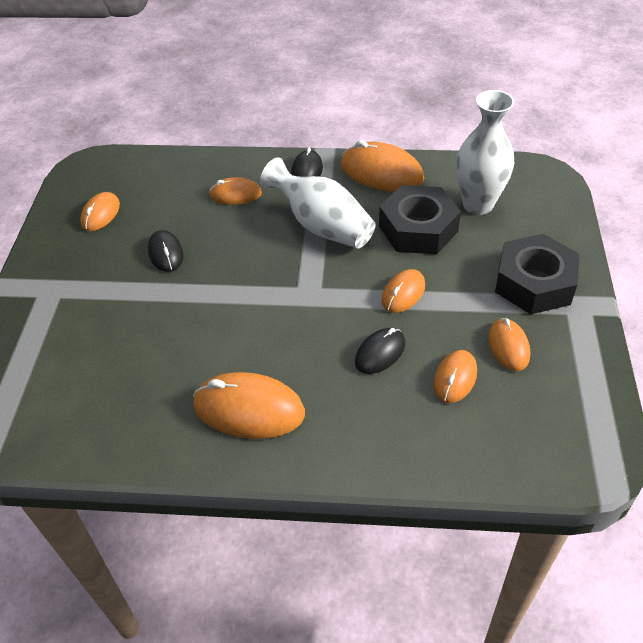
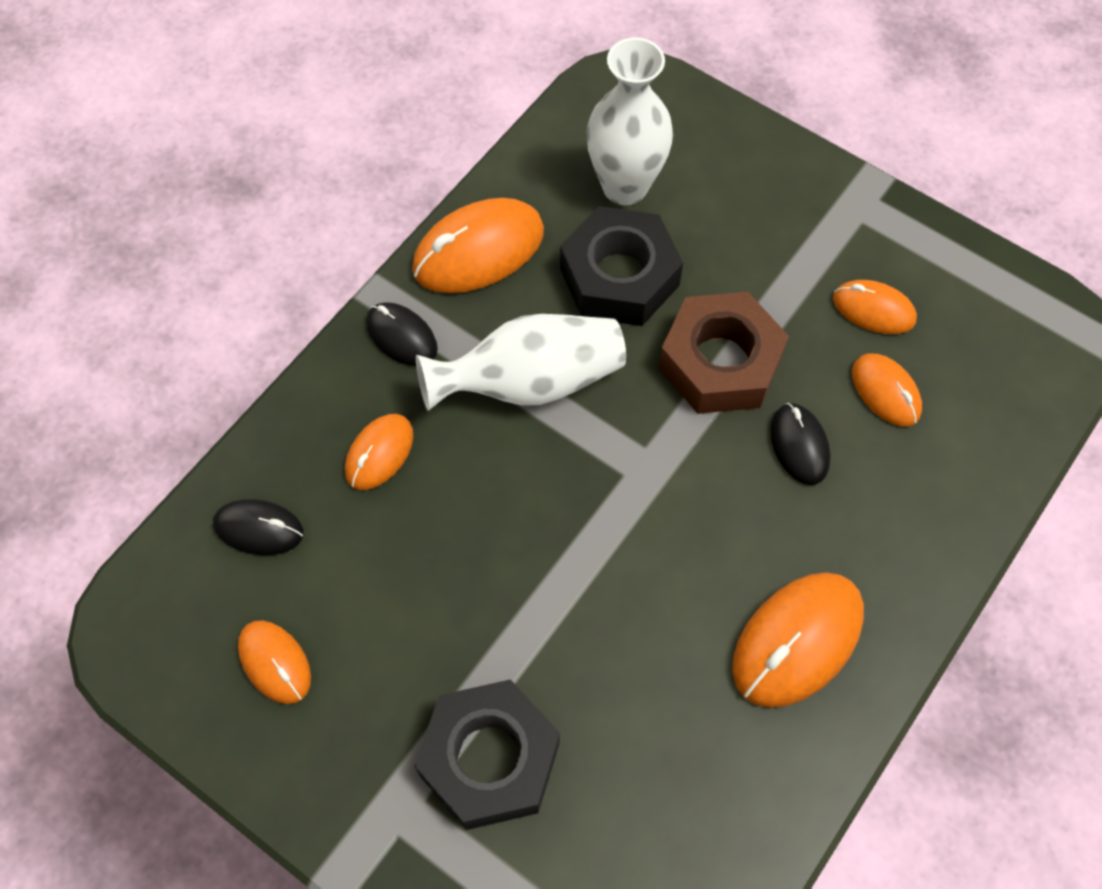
camera: 60 degrees left, 15 degrees up
black mouse [148,230,183,272] -> black mouse moved to [213,499,304,555]
orange mouse [382,269,425,313] -> brown nut [659,292,789,414]
black nut [495,234,580,314] -> black nut moved to [415,680,560,830]

